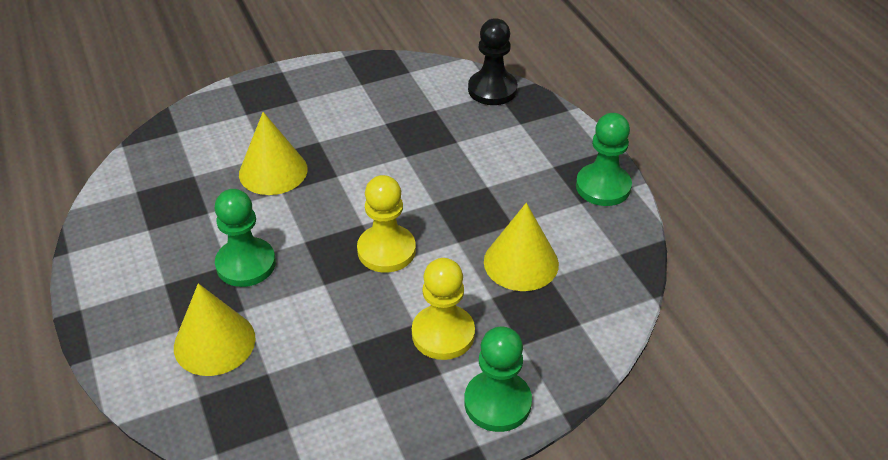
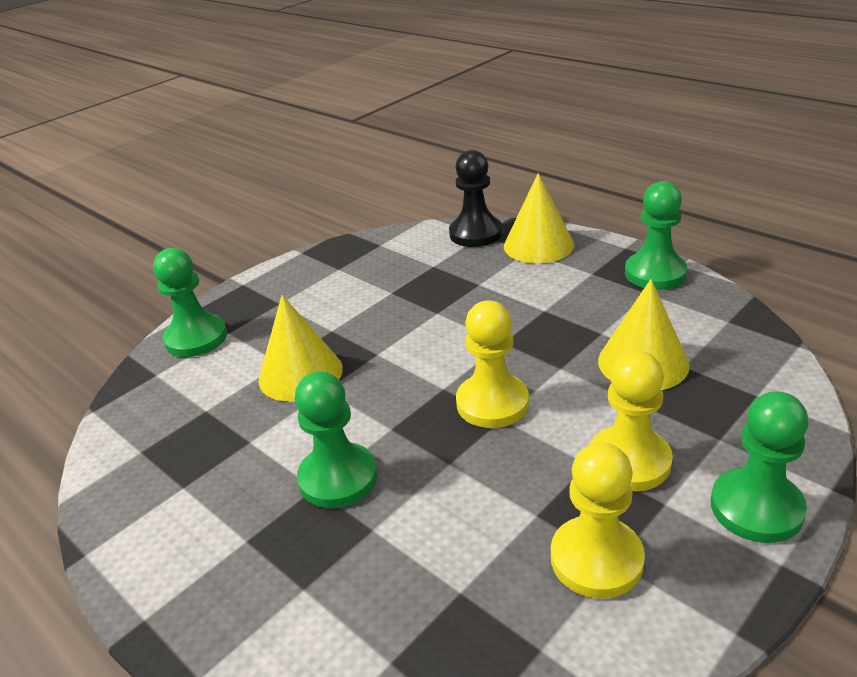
camera: 20 degrees left, 10 degrees down
yellow cone [174,283,256,376] -> yellow cone moved to [504,173,574,264]
none -> green pawn [153,248,227,357]
none -> yellow pawn [551,442,645,599]

